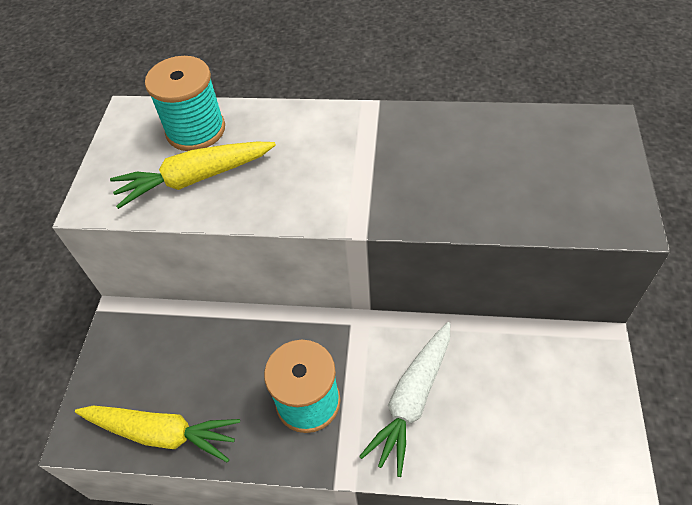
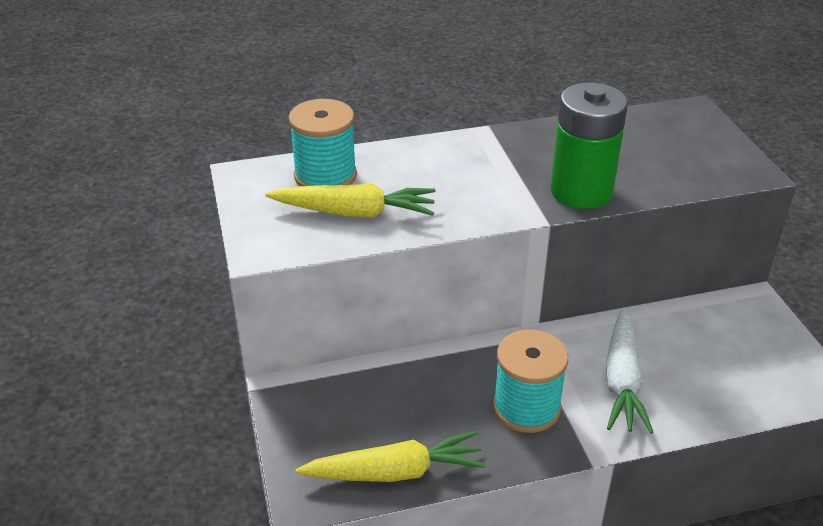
camera: 25 degrees left, 15 degrees down
yellow carrot [110,142,276,209] -> yellow carrot turned 135 degrees counterclockwise [266,184,436,217]
none -> green battery [550,83,628,209]

